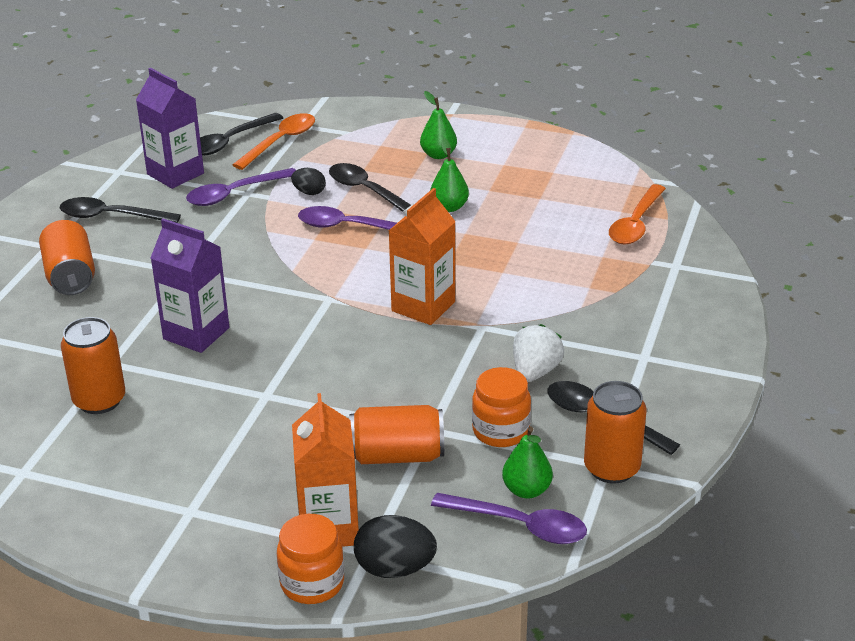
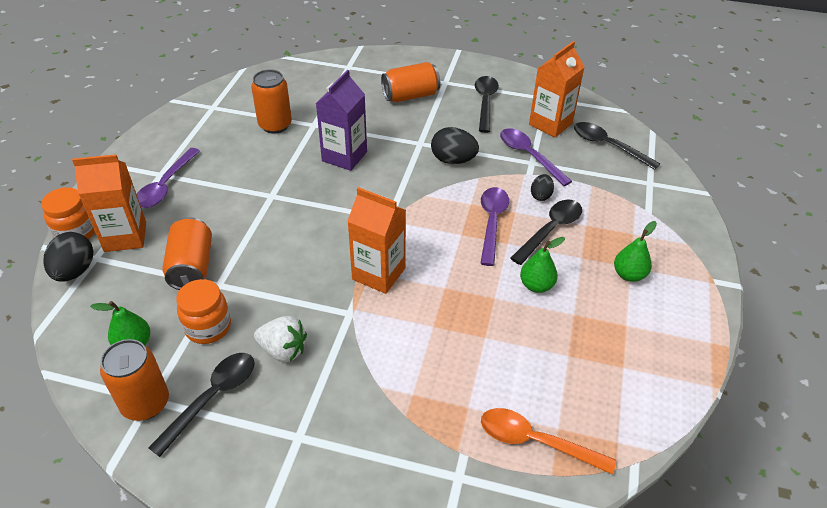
camera: 85 degrees right, 10 degrees up
purple carton [136,68,204,189] -> orange carton [529,41,585,137]
orange spoon [233,113,315,170] -> none
purple spoon [431,493,587,544] -> purple spoon moved to [137,148,200,208]
none -> black egg [431,127,479,164]

